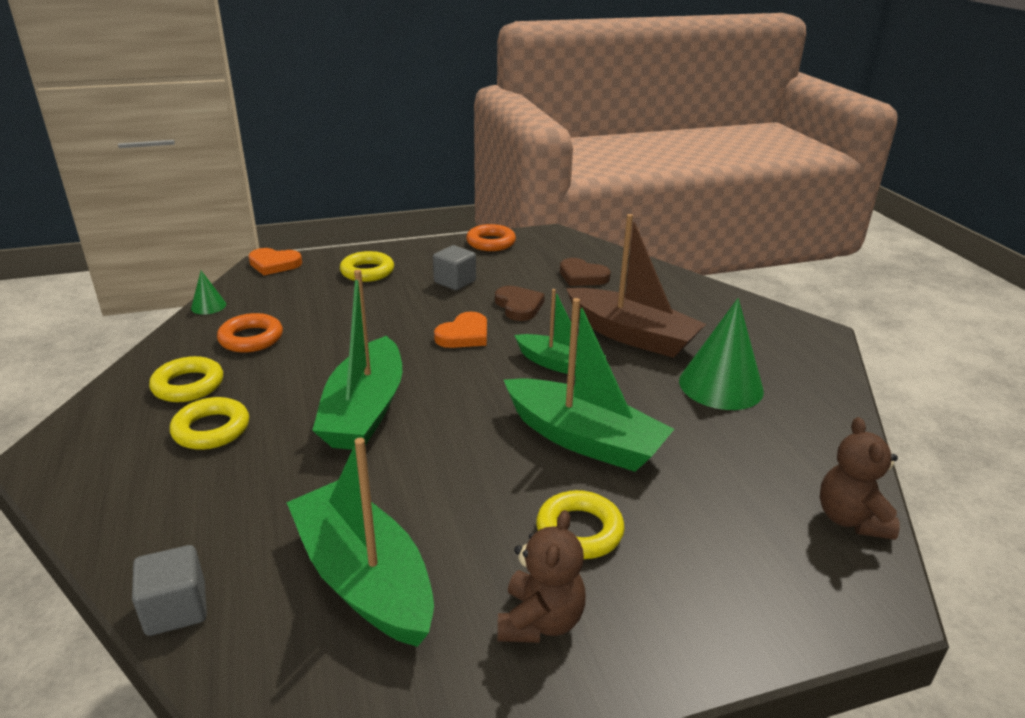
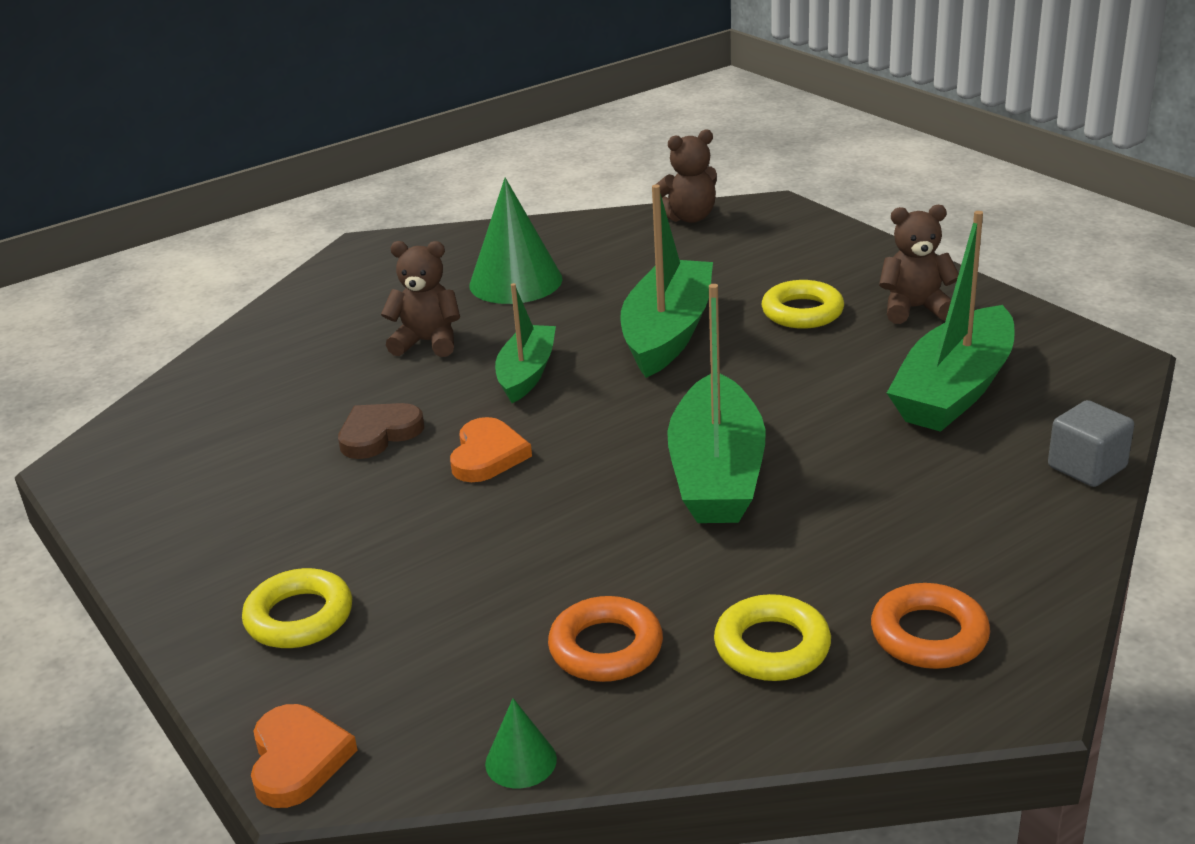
camera: 105 degrees left, 0 degrees up
yellow ring [170,397,249,450] -> none
green boat [312,270,402,450] -> green boat turned 105 degrees clockwise [667,284,766,523]
grey cube [433,245,476,290] -> none
orange heart [434,312,487,348] -> orange heart turned 75 degrees clockwise [450,417,532,482]
orange ring [466,224,516,251] -> orange ring moved to [871,583,990,669]
brown heart [560,258,611,286] -> none
brown boat [566,214,706,358] -> brown teddy bear [381,241,460,357]

